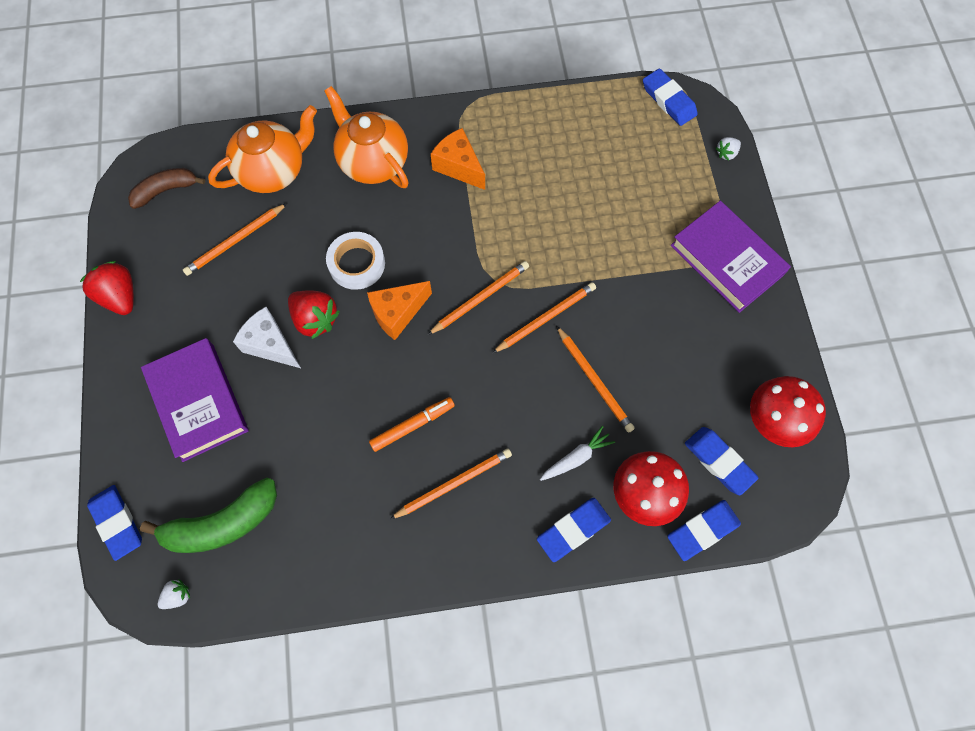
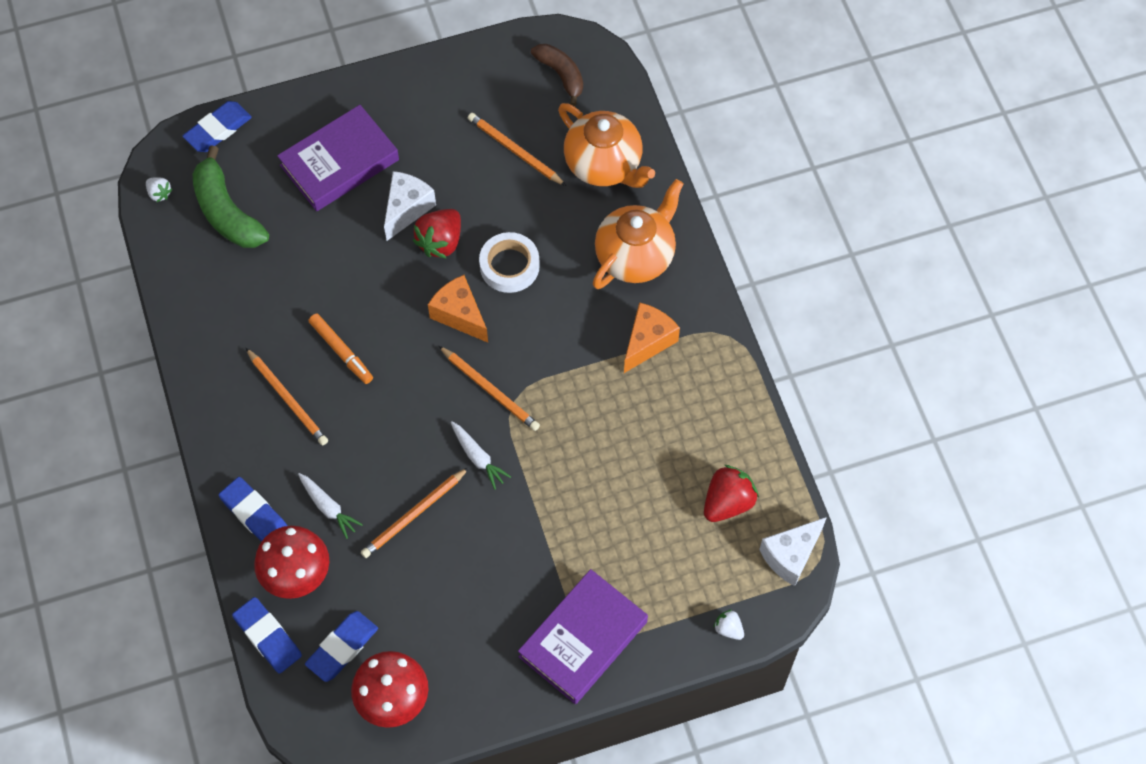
camera: 80 degrees right, 5 degrees down
red strawberry [80,261,134,315] -> red strawberry moved to [704,465,759,522]
orange pencil [492,282,596,353] -> white carrot [451,421,511,490]
blue eraser [643,68,698,126] -> white cheese [759,517,827,586]

